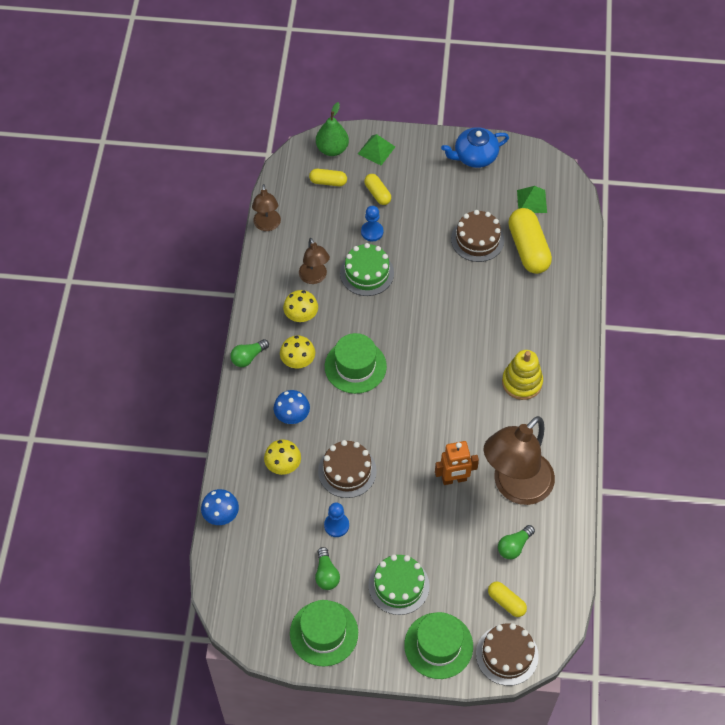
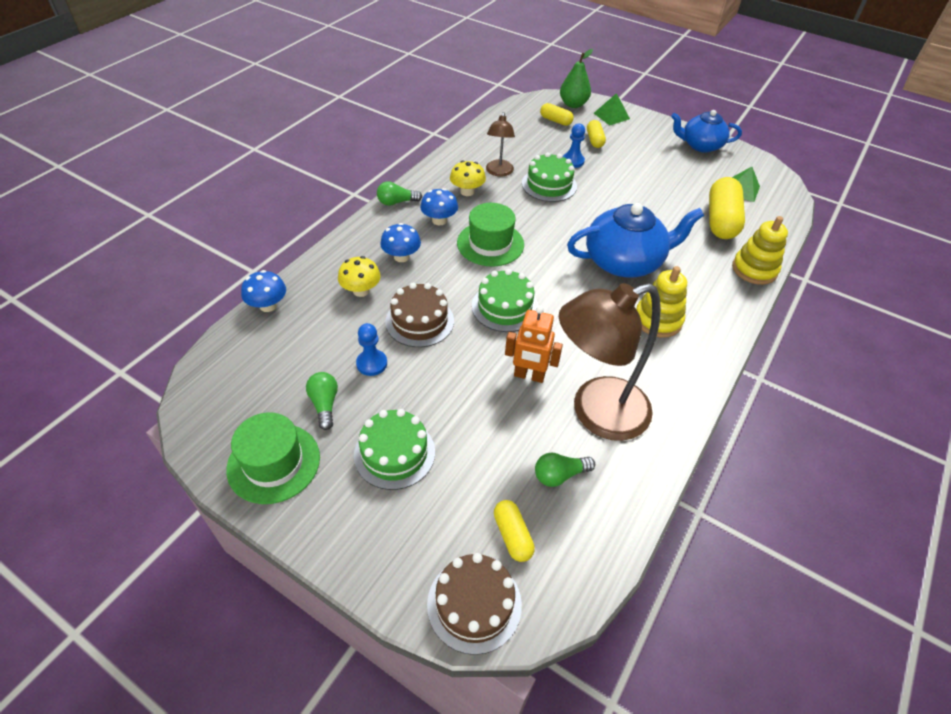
camera: 25 degrees right, 10 degrees down
brown lamp [252,184,281,231] -> none
yellow mushroom [280,335,315,368] -> blue mushroom [420,188,458,225]
green light bulb [315,547,340,590] -> green light bulb turned 150 degrees clockwise [306,372,338,430]
green hat [404,612,473,679] -> none
brown cake [451,210,504,262] -> none
none -> green cake [472,269,538,332]
none -> blue teapot [567,203,704,278]
none -> yellow stacking toy [732,216,788,285]

